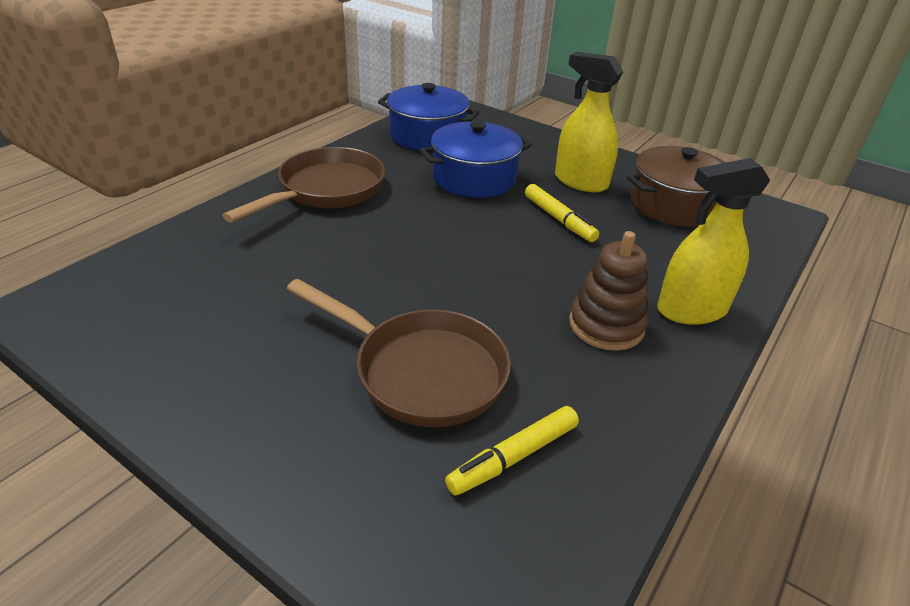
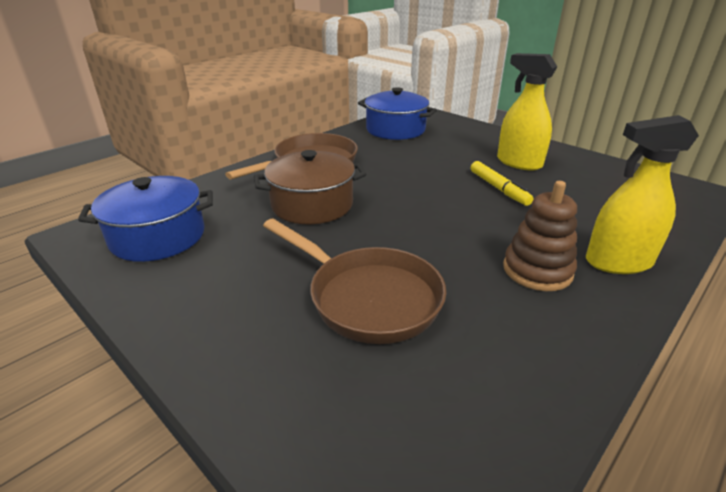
camera: 10 degrees right, 5 degrees down
blue pot [420,121,532,198] -> blue pot moved to [78,176,213,262]
yellow marker [445,406,579,495] -> none
brown pot [627,146,726,227] -> brown pot moved to [254,150,366,224]

